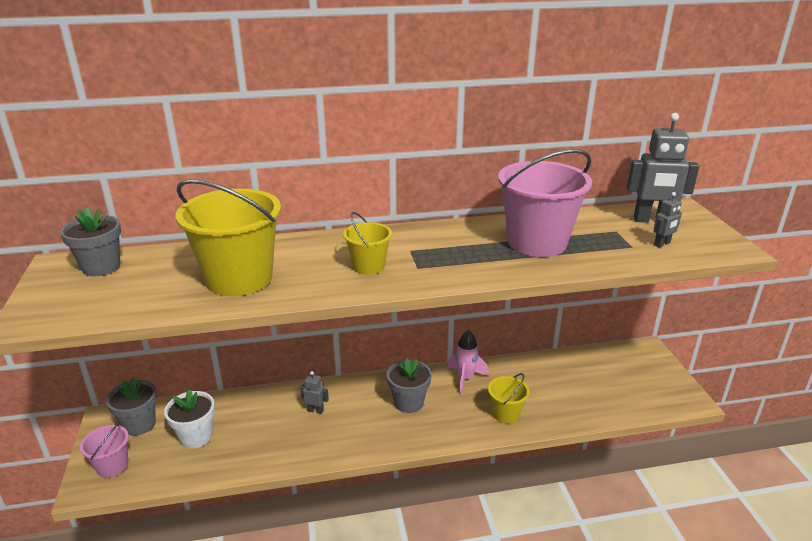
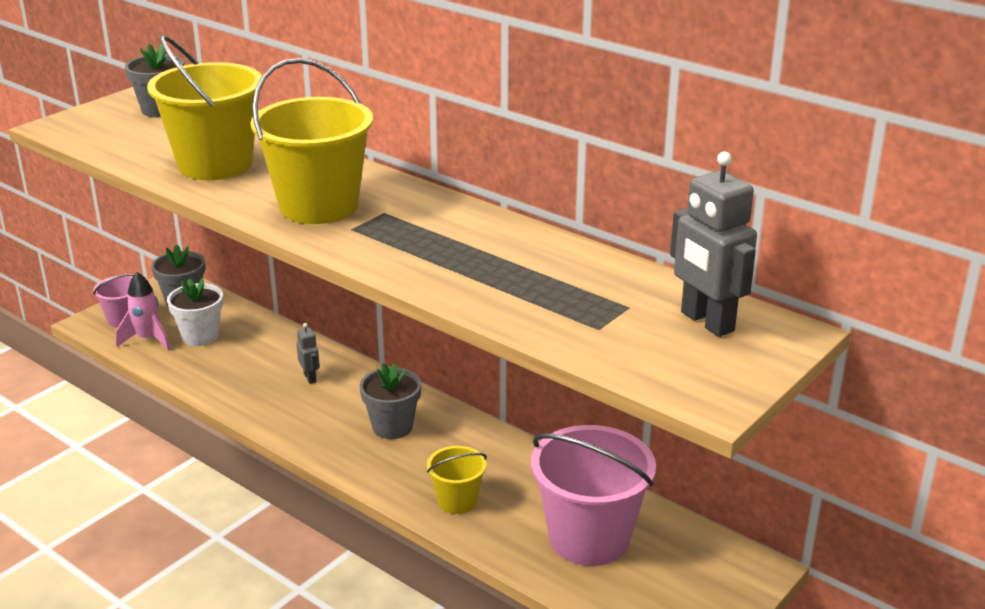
camera: 50 degrees right, 0 degrees up
yellow bucket [343,212,392,275] -> yellow bucket [251,58,373,224], size x1.97
pink rocket [447,330,489,395] -> pink rocket moved to [116,272,171,351]
pink bucket [498,149,592,257] -> pink bucket moved to [531,425,656,566]
grey robot [653,192,682,247] -> none

